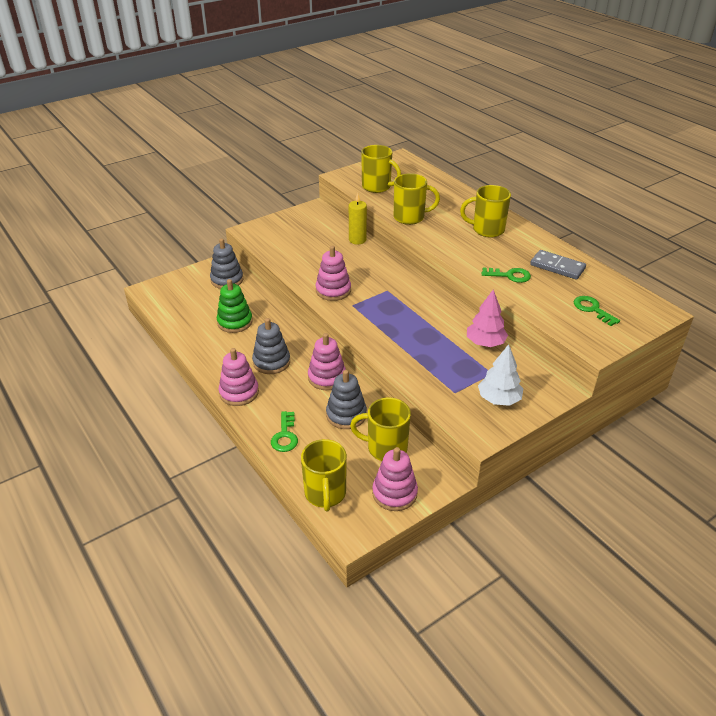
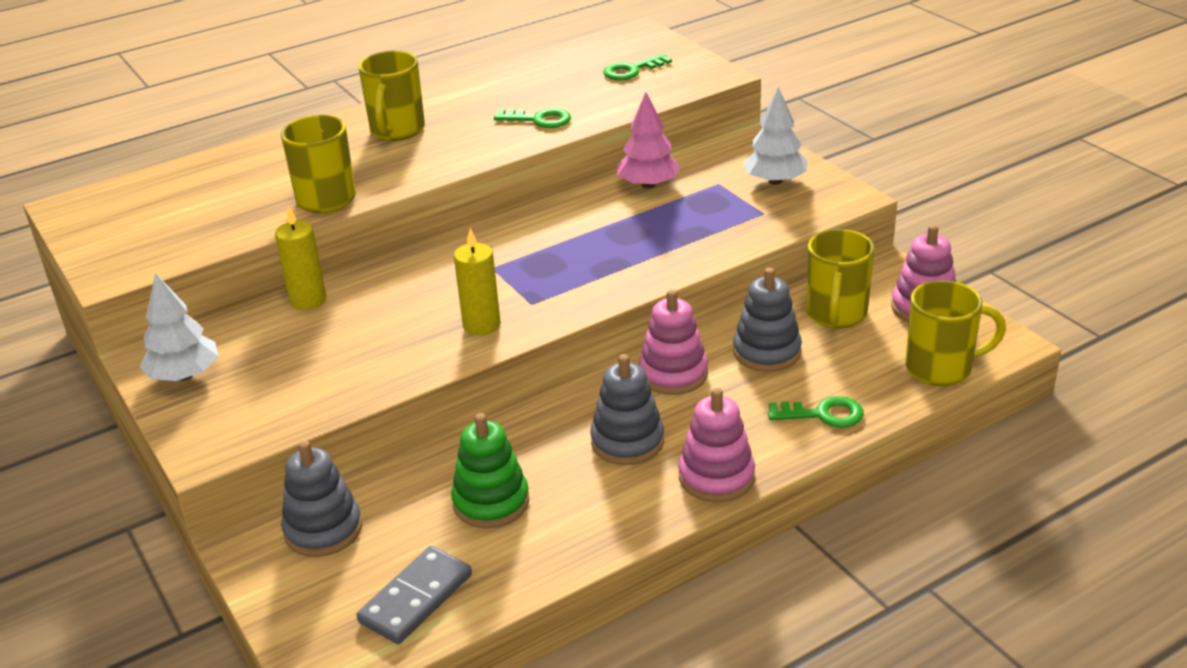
camera: 85 degrees left, 5 degrees down
pink stacking toy [315,246,351,301] -> yellow candle [454,228,501,335]
yellow mug [361,145,401,193] -> none
green key [482,268,531,283] -> green key turned 90 degrees clockwise [494,108,571,128]
grey domino [530,250,586,280] -> grey domino moved to [356,546,472,644]
none -> white tree [140,273,218,381]

